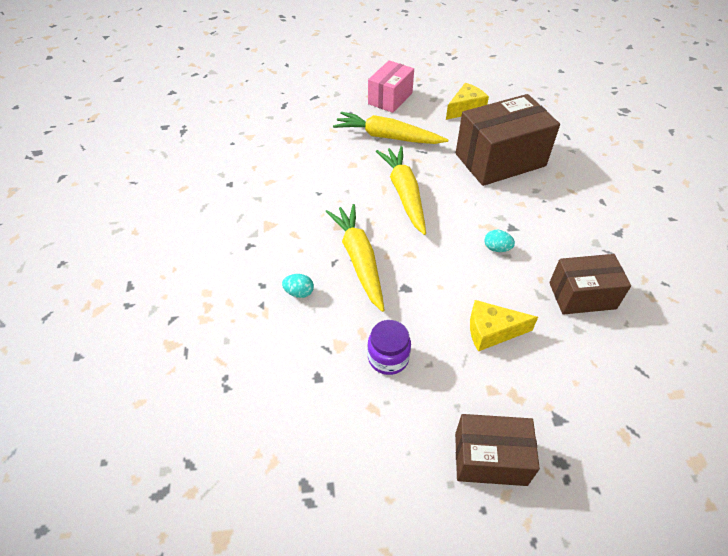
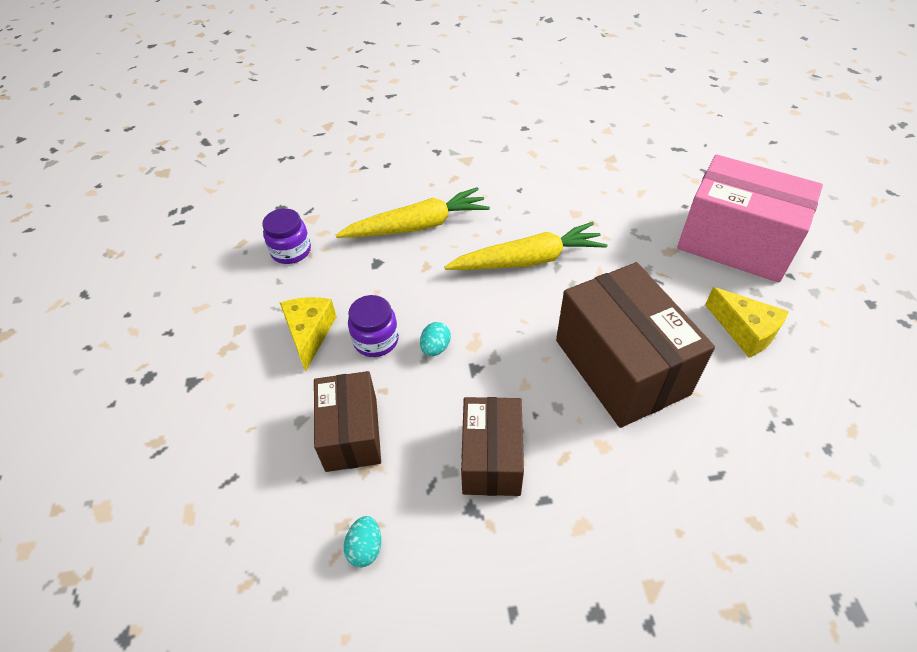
camera: 90 degrees right, 0 degrees up
turquoise egg [282,274,314,298] -> turquoise egg moved to [344,516,381,567]
yellow carrot [333,112,448,144] -> none
pink box [368,60,414,113] -> pink box [677,155,823,282], size x1.64
brown box [455,414,540,486] -> brown box moved to [461,397,524,496]
none -> purple jar [348,295,399,357]

